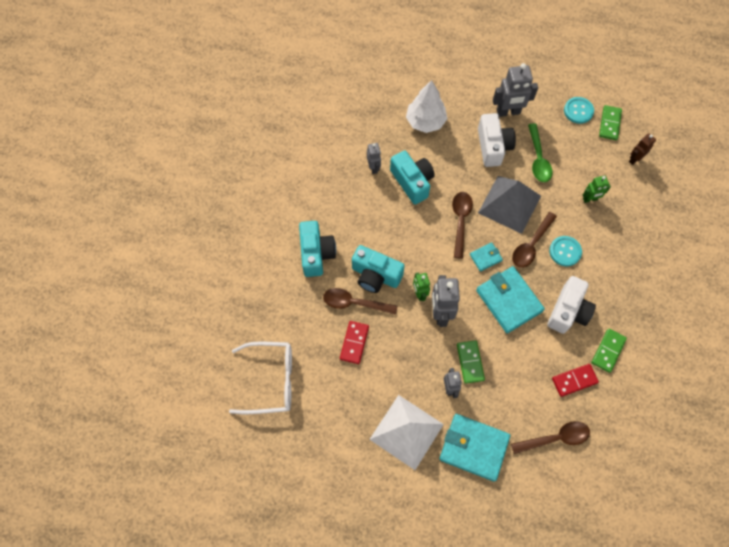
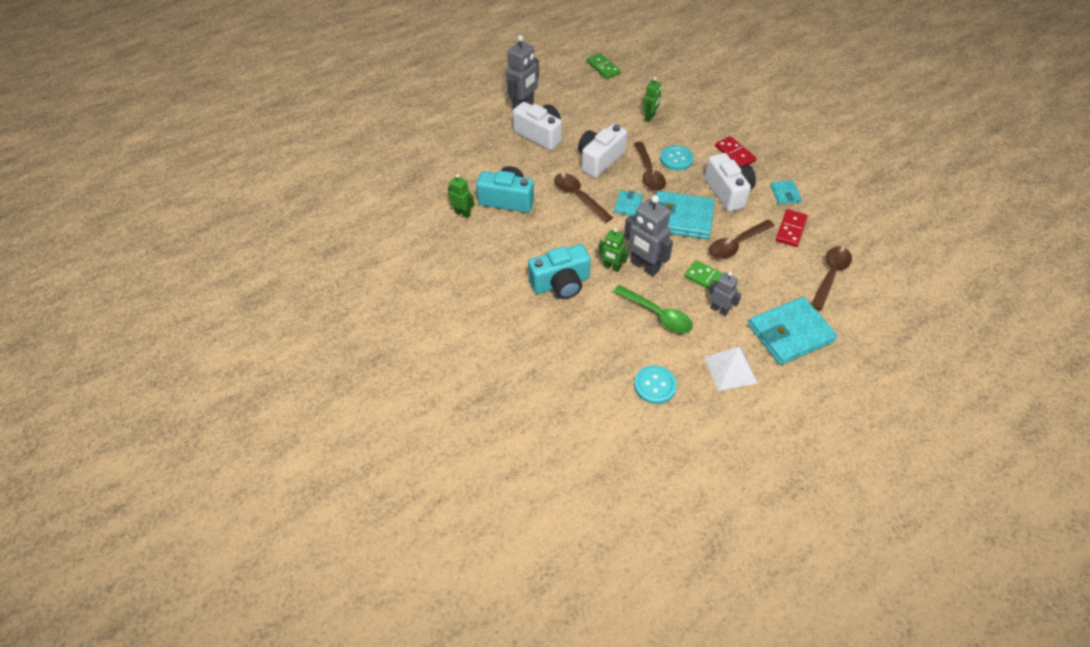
camera: 45 degrees left, 15 degrees down
white glasses [229,342,292,414] -> none
turquoise camera [299,221,336,277] -> none
brown spoon [323,288,397,315] -> brown spoon moved to [709,220,775,259]
red domino [340,321,369,364] -> red domino moved to [715,136,757,166]
grey robot [367,143,381,174] -> green robot [448,174,474,218]
white pyramid [369,395,444,470] -> white pyramid [704,347,758,391], size x0.64
white tree [406,80,447,133] -> none
grey pyramid [478,176,541,234] -> white camera [578,124,627,178]
green spoon [528,123,553,182] -> green spoon moved to [613,285,693,333]
turquoise button [564,97,594,124] -> turquoise button moved to [634,365,677,404]
green domino [592,329,627,373] -> turquoise wallet [770,180,802,204]
brown robot [629,133,656,165] -> none

